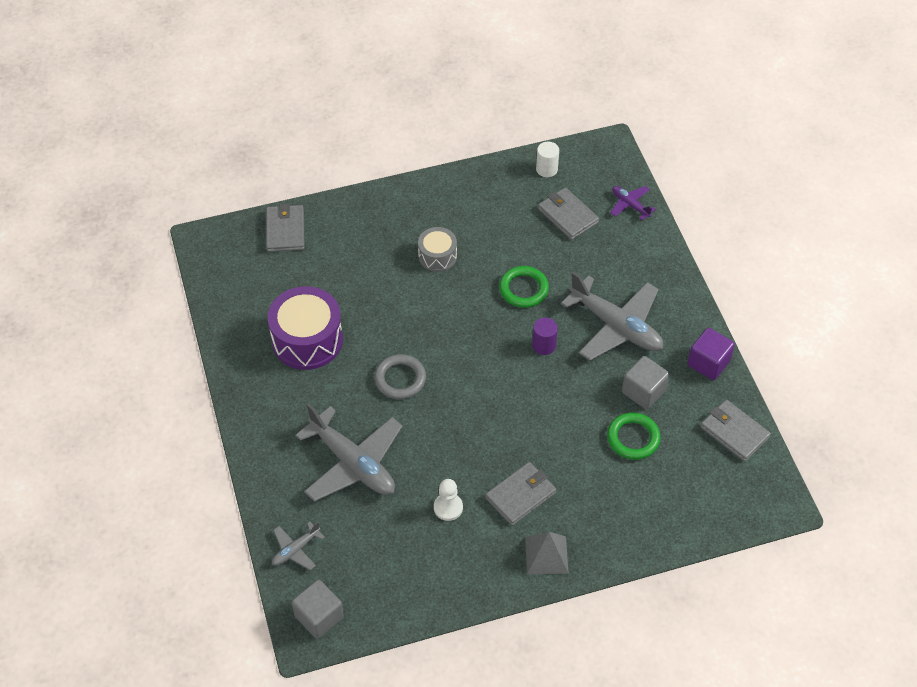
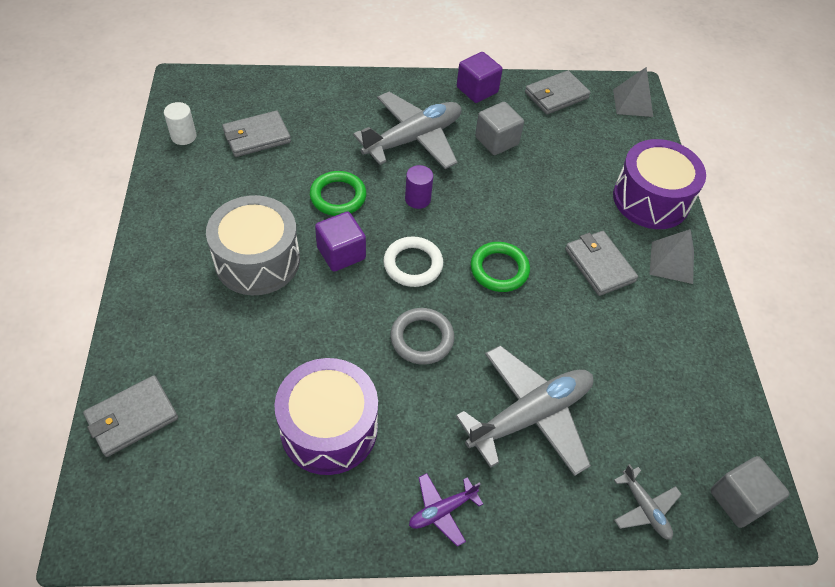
camera: 80 degrees left, 0 degrees up
grey wallet [266,203,305,252] -> grey wallet turned 45 degrees counterclockwise [83,375,178,457]
grey drum [418,227,457,272] -> grey drum [206,195,300,295], size x1.77
white pawn [434,479,463,521] -> none
green ring [607,412,661,460] -> green ring moved to [471,242,530,292]
purple plane [610,186,656,220] -> purple plane moved to [409,473,483,547]
none -> purple cube [315,211,366,272]
none -> white ring [383,236,443,287]
none -> grey pyramid [613,67,653,117]
none -> purple drum [613,139,706,229]

